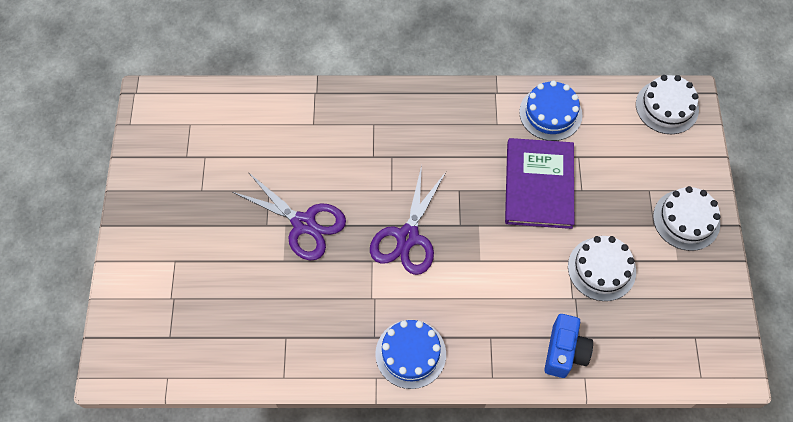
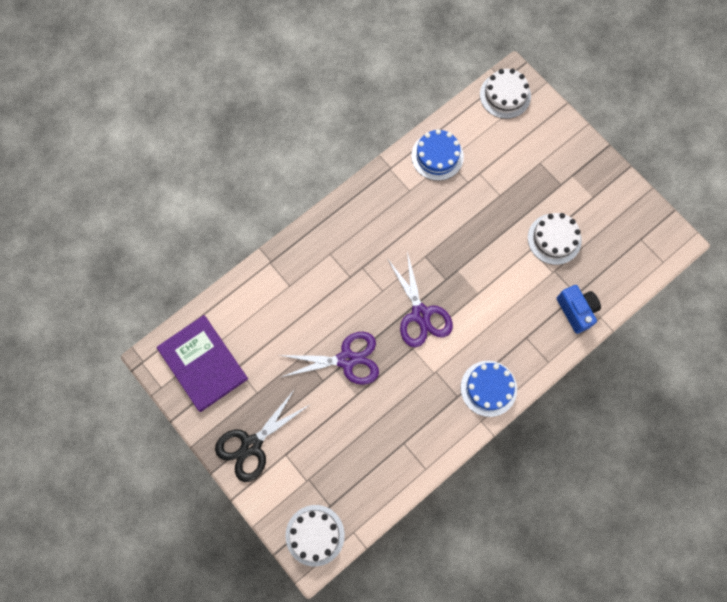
camera: 40 degrees left, 10 degrees up
purple book [505,138,574,229] -> purple book moved to [157,315,248,412]
white cake [653,186,720,251] -> white cake moved to [285,505,345,567]
none -> black scissors [215,389,311,482]

